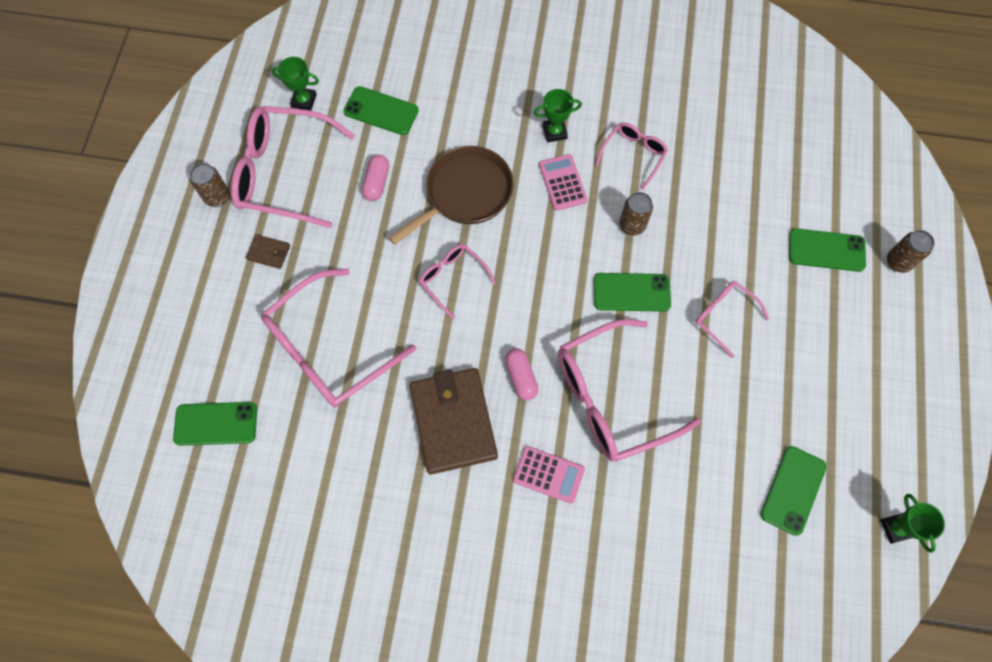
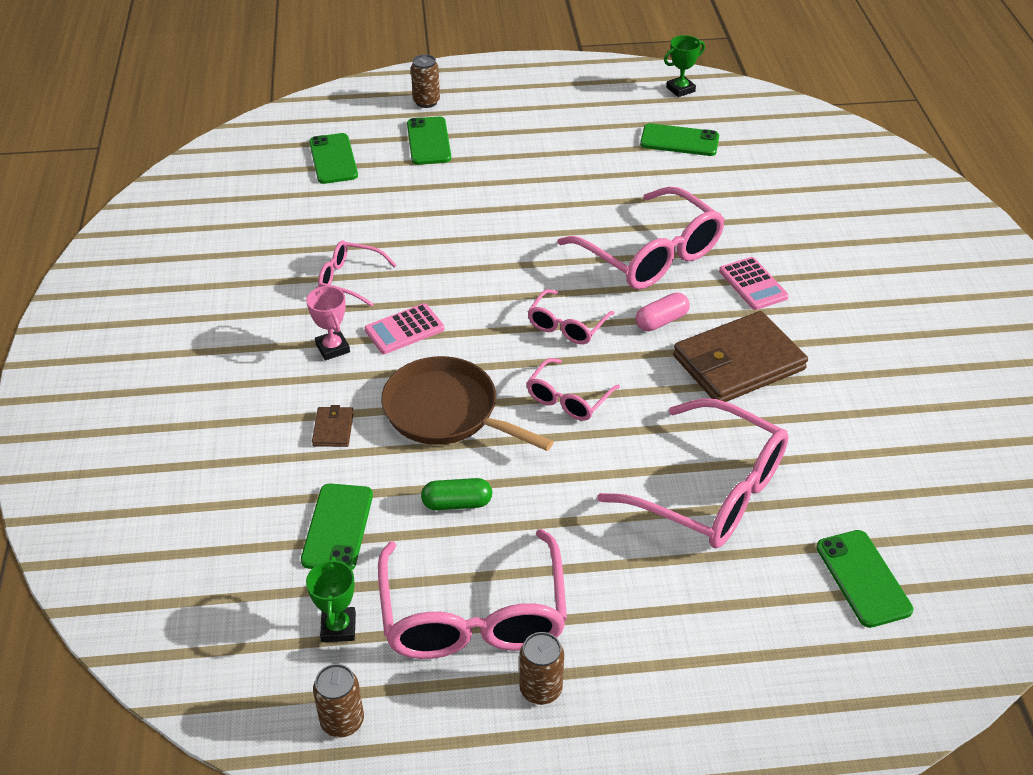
camera: 105 degrees left, 25 degrees down
brown wallet [246,234,290,269] -> brown wallet moved to [312,405,354,447]
pink capsule [362,155,389,201] -> green capsule [421,478,492,510]
pink calculator [513,446,585,504] -> pink calculator turned 150 degrees clockwise [719,257,789,310]
green trophy [534,89,582,142] -> pink trophy [306,286,350,360]
green phone [594,273,671,312] -> green phone moved to [309,133,358,184]
brown can [619,192,653,236] -> brown can moved to [313,664,364,738]
pink glasses [695,281,769,358] -> pink glasses moved to [528,289,615,344]

